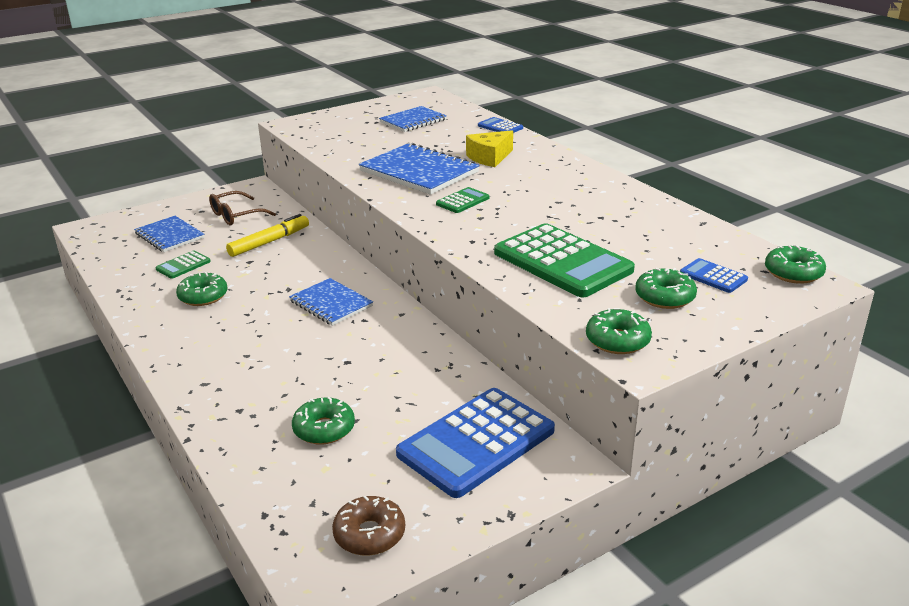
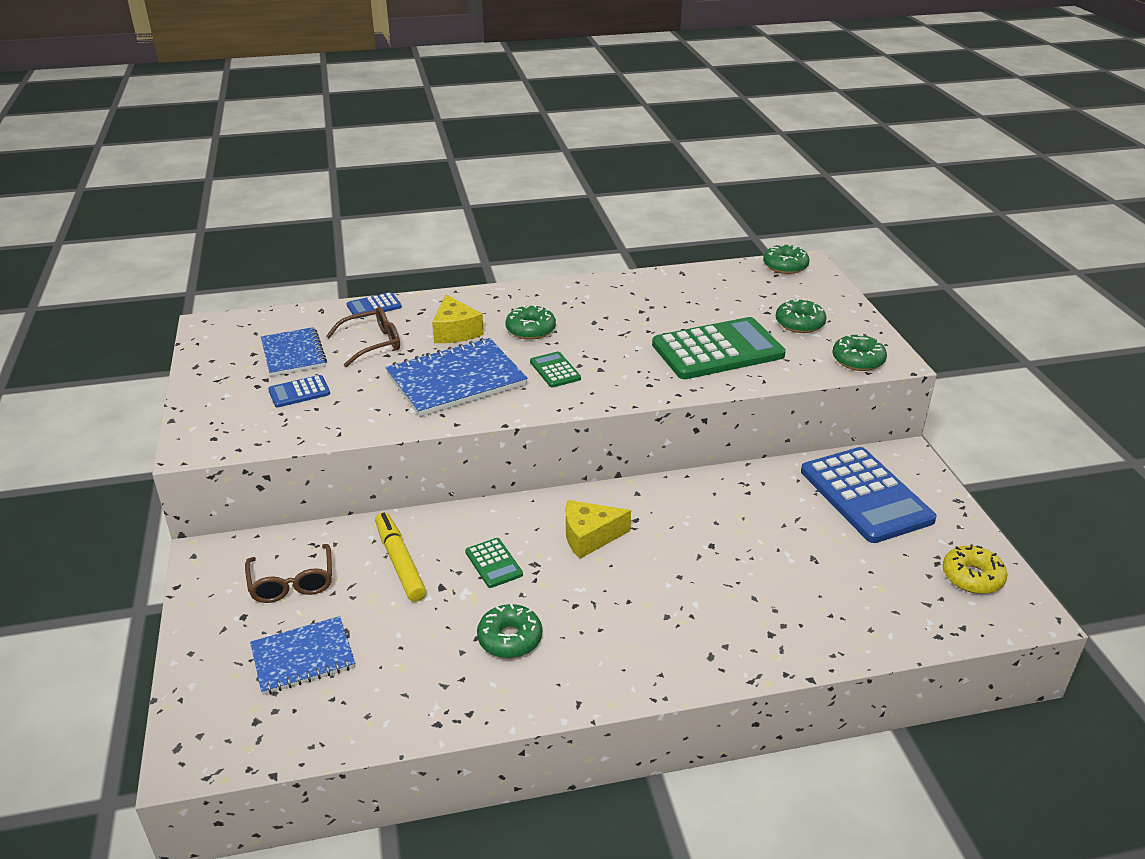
camera: 70 degrees left, 5 degrees up
green calculator [155,251,211,279] -> green calculator moved to [465,538,523,588]
blue notebook [289,278,373,326] -> yellow cheese [566,500,631,559]
green donut [292,397,355,445] -> green donut moved to [505,305,556,340]
brown donut [332,496,405,556] -> yellow donut [942,544,1007,594]
blue calculator [680,258,748,293] -> blue calculator moved to [268,375,330,408]
none -> brown glasses [326,307,400,367]

